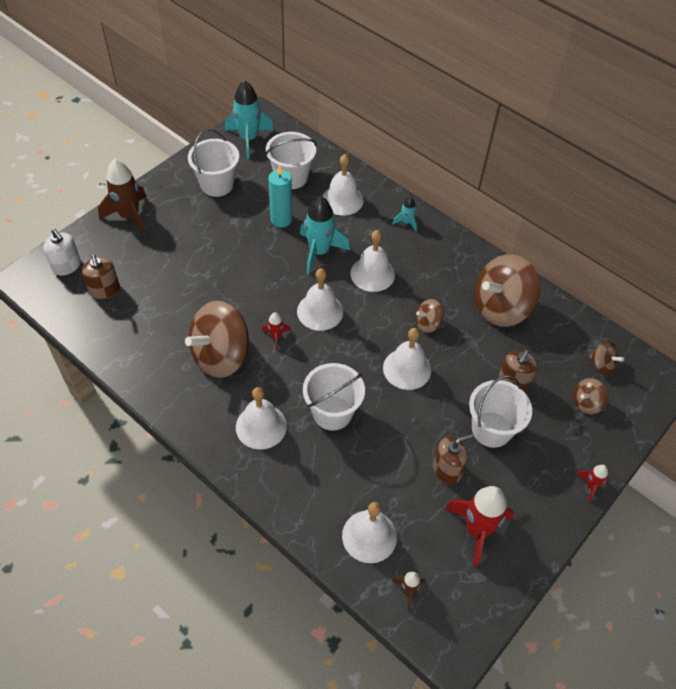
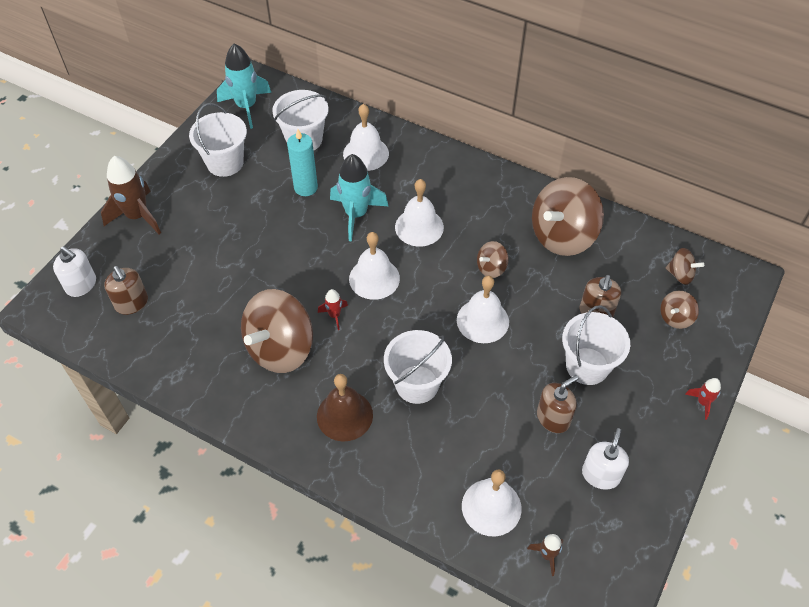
camera: 10 degrees left, 0 degrees up
white bell [236,387,287,450] -> brown bell [317,374,373,442]
turquoise rocket [392,197,417,232] -> none
red rocket [445,486,514,568] -> white soap dispenser [582,428,629,490]

